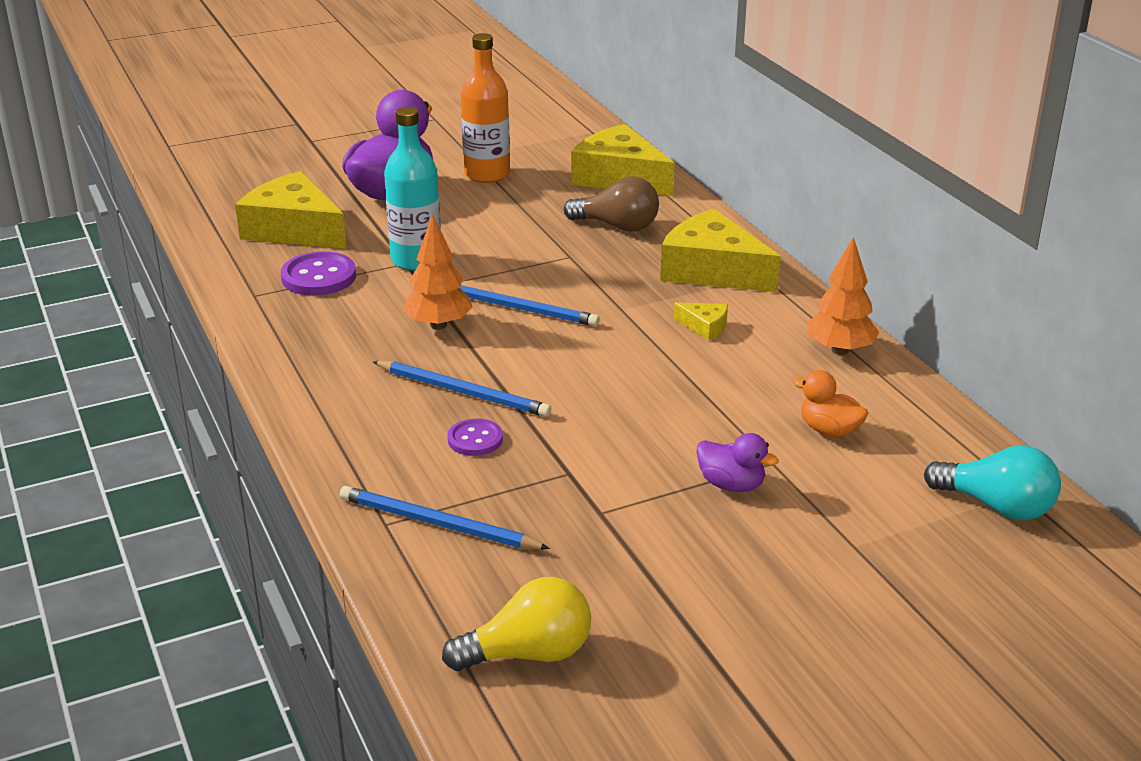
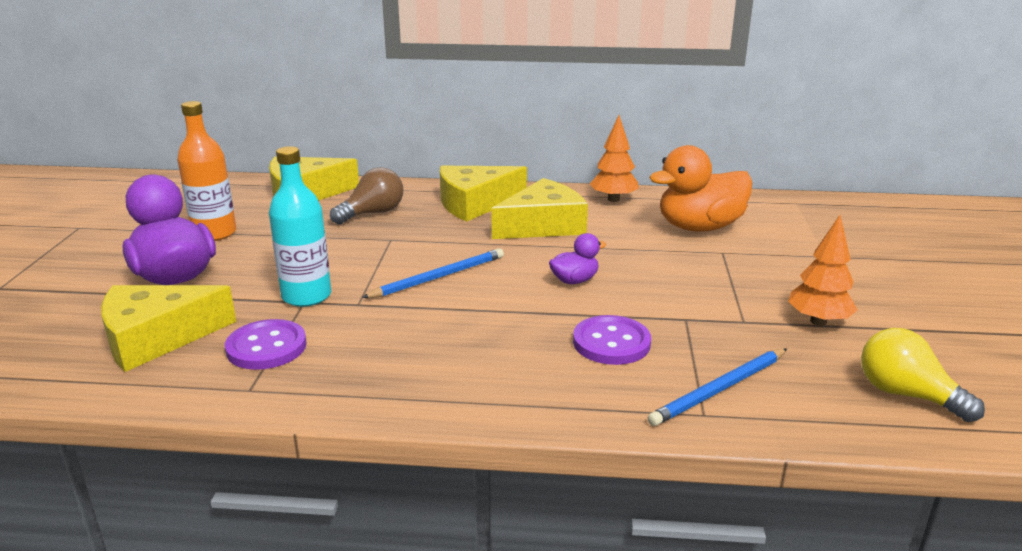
camera: 60 degrees left, 5 degrees down
blue pencil [372,361,552,417] -> none
orange tree [403,214,473,330] -> orange tree moved to [788,215,858,326]
yellow light bulb [442,577,591,671] -> yellow light bulb turned 60 degrees counterclockwise [861,328,985,422]
purple button [447,418,503,456] -> purple button [573,315,651,365], size x1.60
yellow cheese [674,302,728,341] -> yellow cheese [491,178,588,239], size x2.31
purple duck [696,433,779,492] -> purple duck moved to [549,233,606,284]
orange duck [793,370,868,437] -> orange duck [649,145,753,232], size x2.05
turquoise light bulb [924,445,1061,520] -> none

